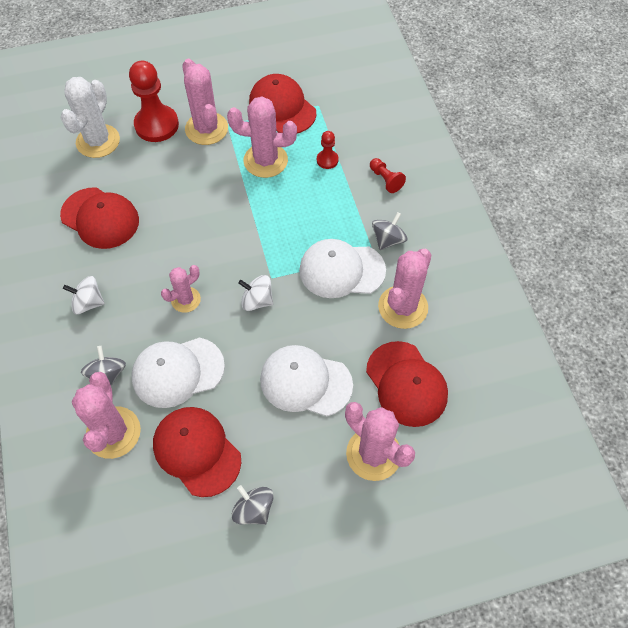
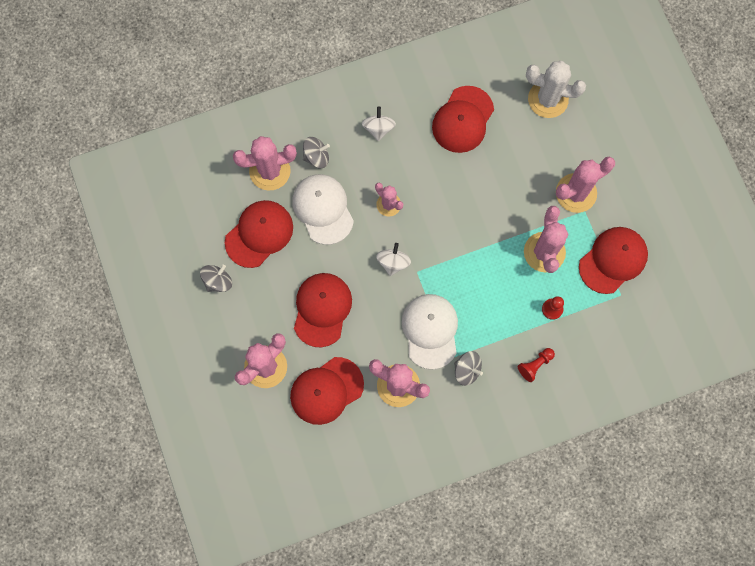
camera: 85 degrees right, 15 degrees up
red pawn [129,61,179,142] -> none
white cap [260,345,353,416] -> red cap [294,273,352,347]

